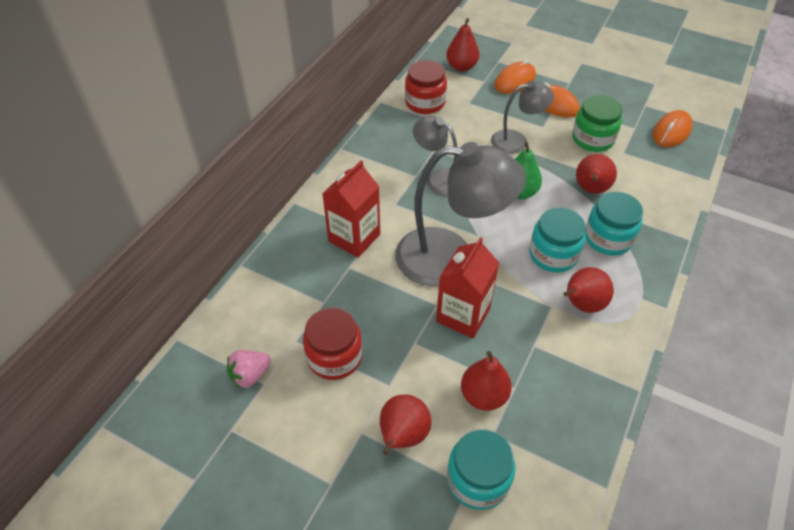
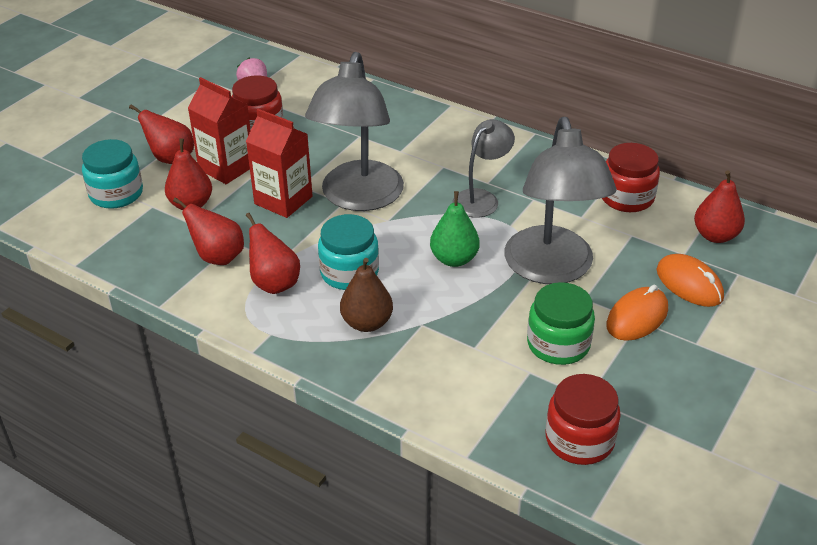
camera: 95 degrees right, 10 degrees down
red carton [322,160,380,258] -> red carton moved to [188,77,251,184]
grey lamp [491,81,554,154] -> grey lamp [504,117,617,284], size x1.82
red pear [576,154,617,194] -> red pear moved to [173,197,244,265]
turquoise jar [585,192,643,255] -> brown pear [340,258,393,332]
orange mouse [653,110,693,147] -> red jar [546,374,621,465]

